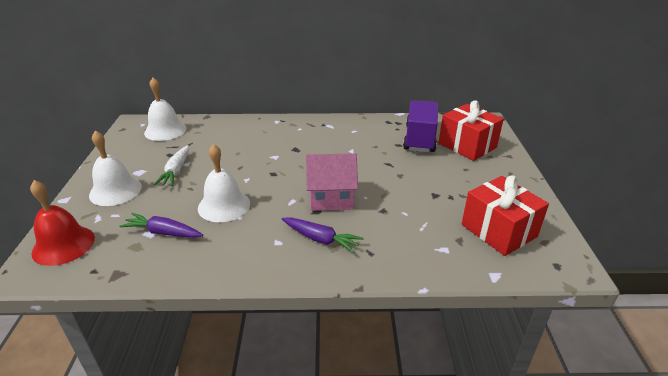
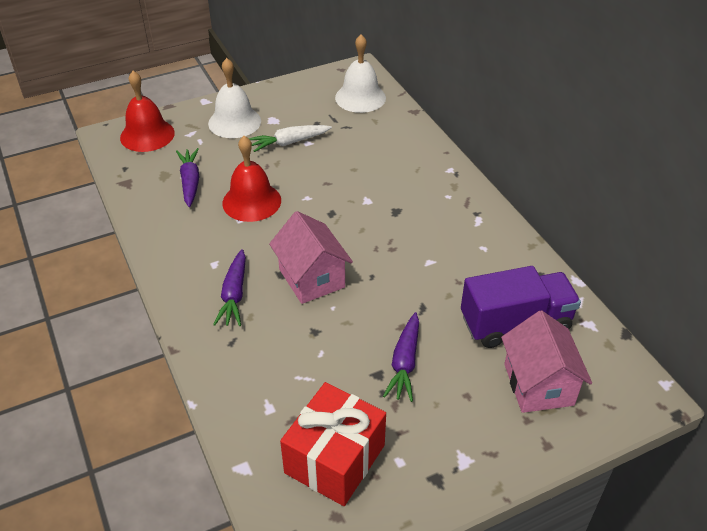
camera: 65 degrees right, 10 degrees up
white bell [198,144,250,222] -> red bell [222,136,281,222]
red gift [439,100,504,161] -> pink house [501,310,592,413]
none -> purple carrot [383,312,419,402]

